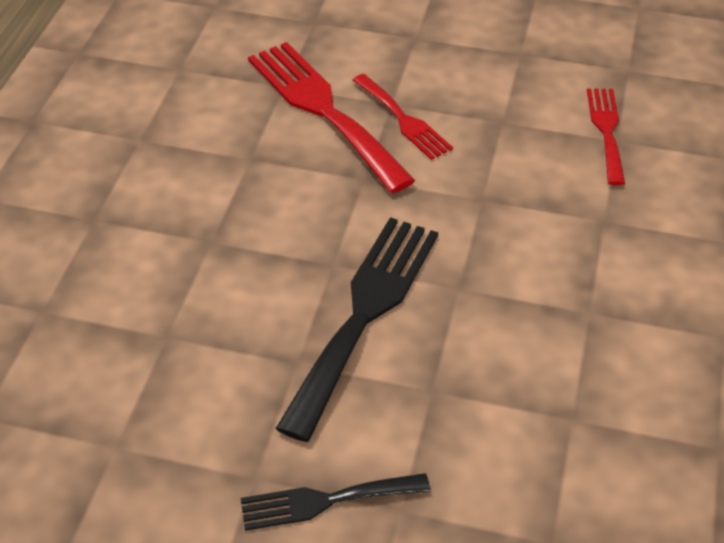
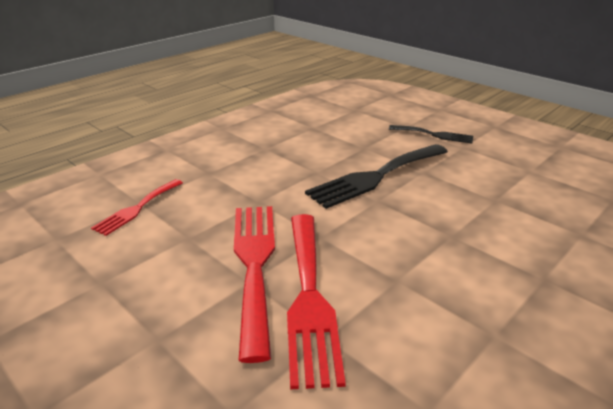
camera: 150 degrees left, 15 degrees down
red fork [353,74,453,160] -> red fork [234,206,275,363], size x1.78

